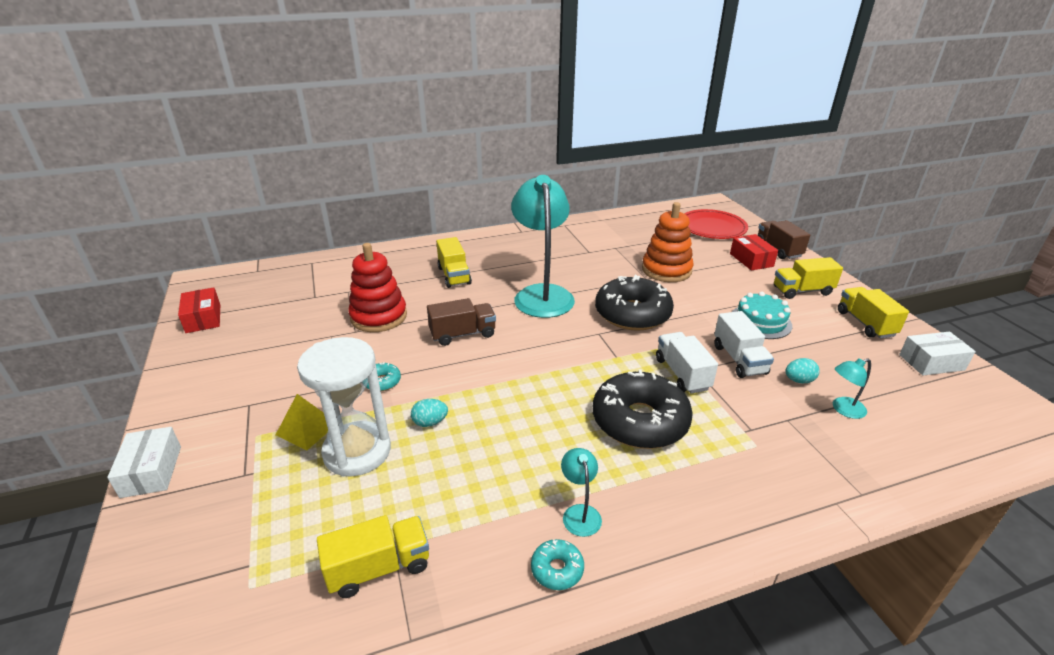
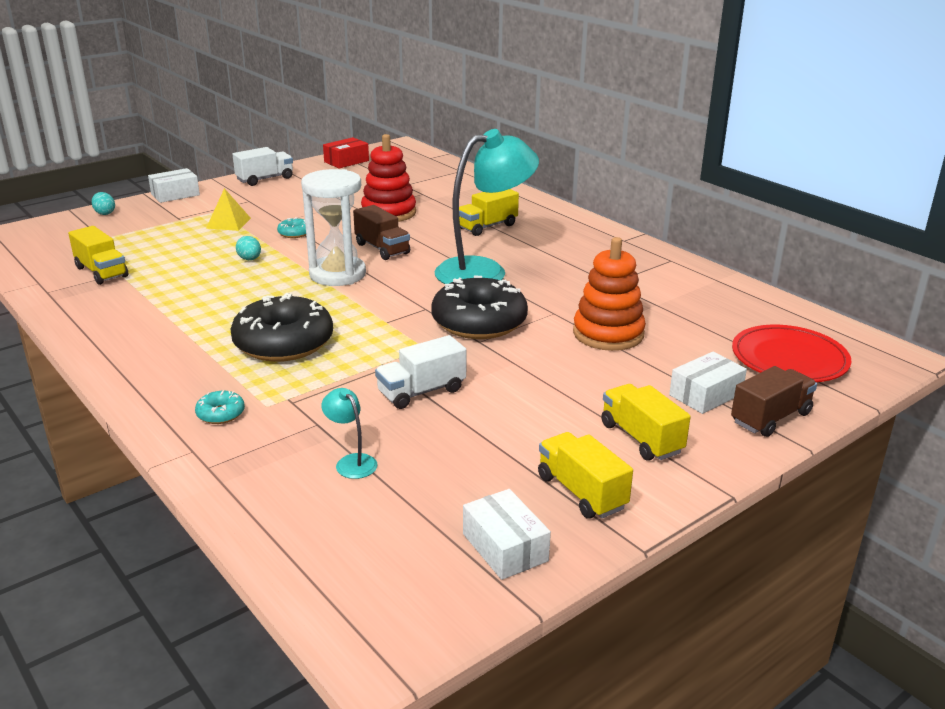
camera: 70 degrees right, 5 degrees down
white hourglass [297,337,391,477] -> white hourglass moved to [301,169,366,286]
turquoise donut [531,539,584,590] -> turquoise donut moved to [195,391,245,424]
turquoise lamp [561,448,602,537] -> none
white truck [656,332,718,394] -> white truck moved to [232,147,293,186]
red box [730,234,778,271] -> white box [669,352,747,414]
turquoise cake [732,292,792,339] -> none
turquoise egg [785,358,820,383] -> turquoise egg moved to [92,192,115,215]
yellow truck [838,287,909,338] -> yellow truck turned 90 degrees counterclockwise [538,432,633,519]

